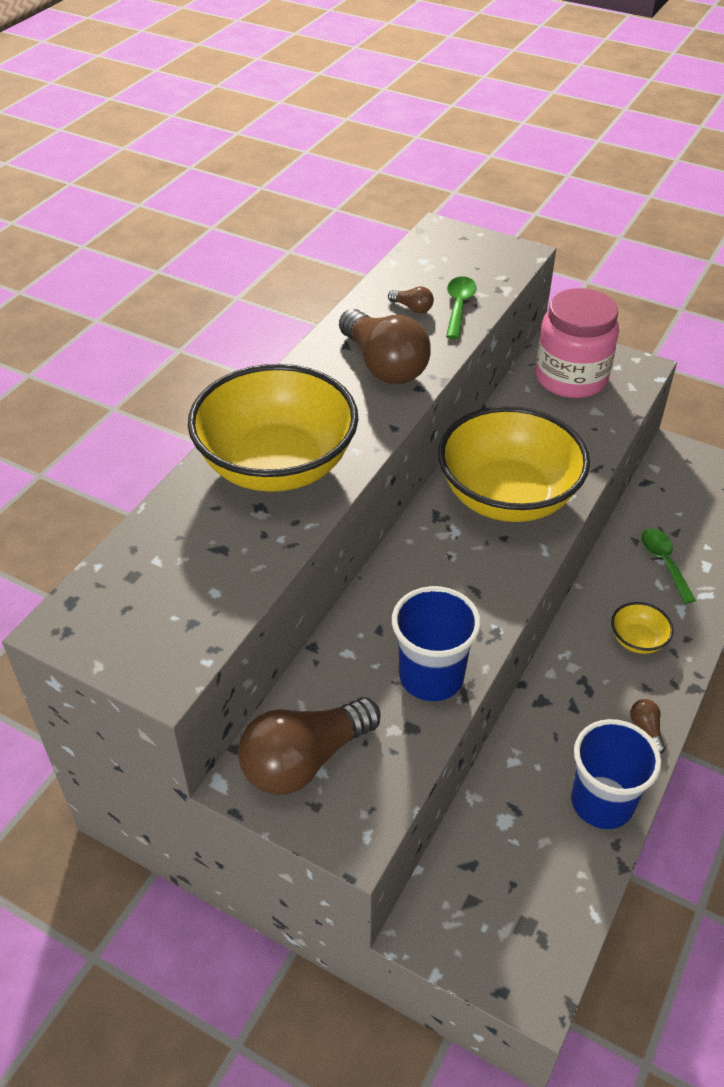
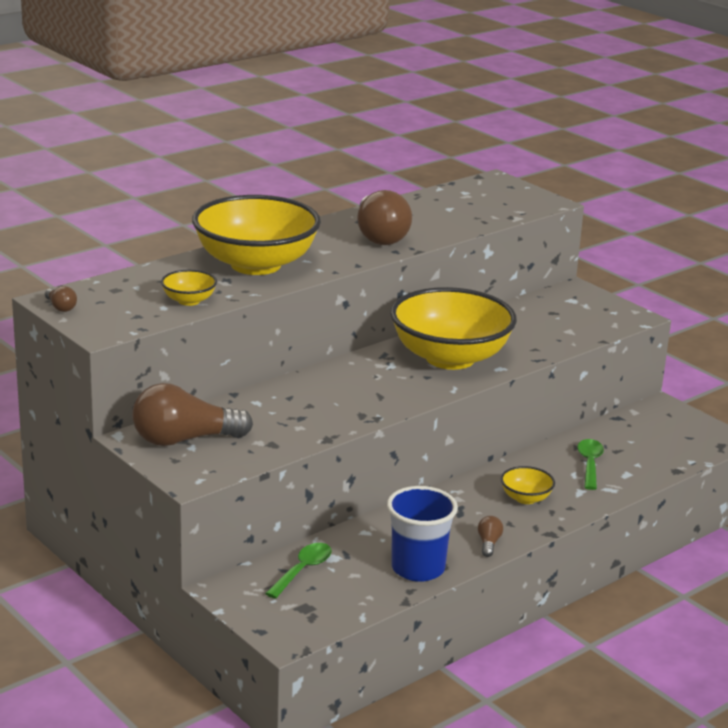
camera: 20 degrees right, 20 degrees down
brown light bulb [388,286,434,313] -> brown light bulb moved to [45,286,77,312]
blue cup [392,586,481,701] -> none
green spoon [446,276,477,339] -> green spoon moved to [265,543,332,599]
pink jar [535,288,619,398] -> none
none -> yellow bowl [161,270,217,306]

